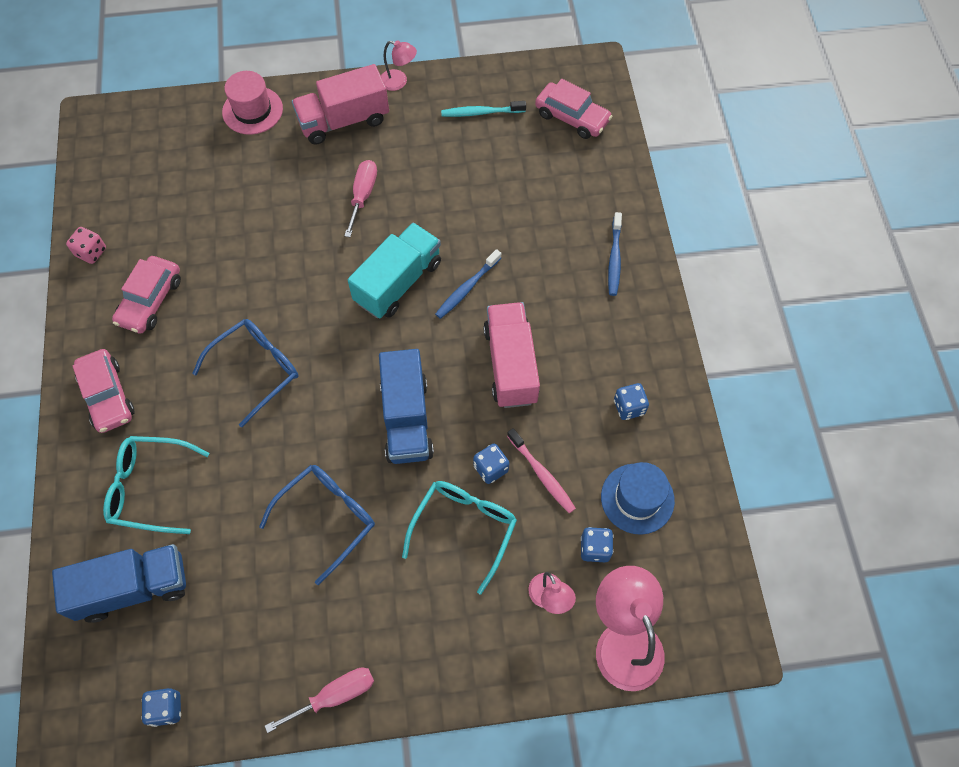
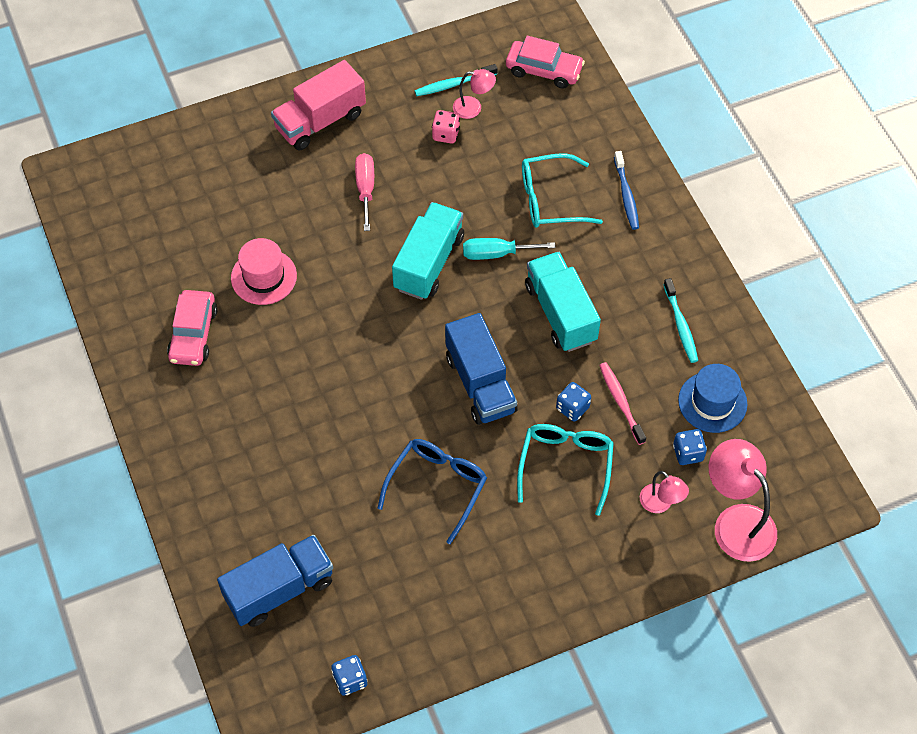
camera: 15 degrees left, 5 degrees down
pink dice [66,227,106,264] -> pink dice moved to [432,110,460,144]
pink car [73,349,135,433] -> none
turquoise glasses [103,436,210,534] -> turquoise glasses moved to [522,153,603,228]
blue glasses [192,319,298,427] -> none
pink hat [222,71,283,135] -> pink hat moved to [231,238,297,305]
pink screwdriver [265,668,374,733] -> none
pink lamp [381,40,417,91] -> pink lamp moved to [453,69,496,119]
blue toothbrush [435,249,501,319] -> turquoise screwdriver [463,238,556,260]
pink truck [483,302,540,408] -> turquoise truck [525,252,601,352]
pink toothbrush [507,428,576,513] -> pink toothbrush turned 150 degrees counterclockwise [599,362,646,445]
blue dice [614,383,649,420] -> turquoise toothbrush [663,278,698,363]

